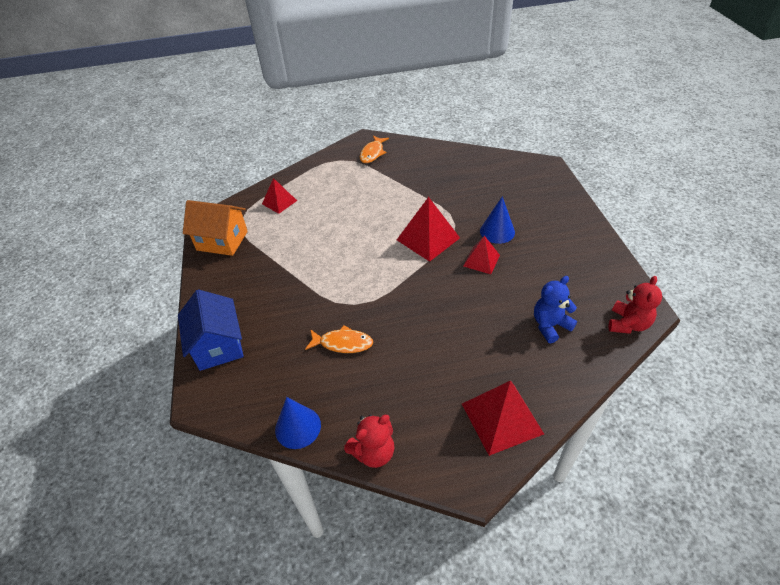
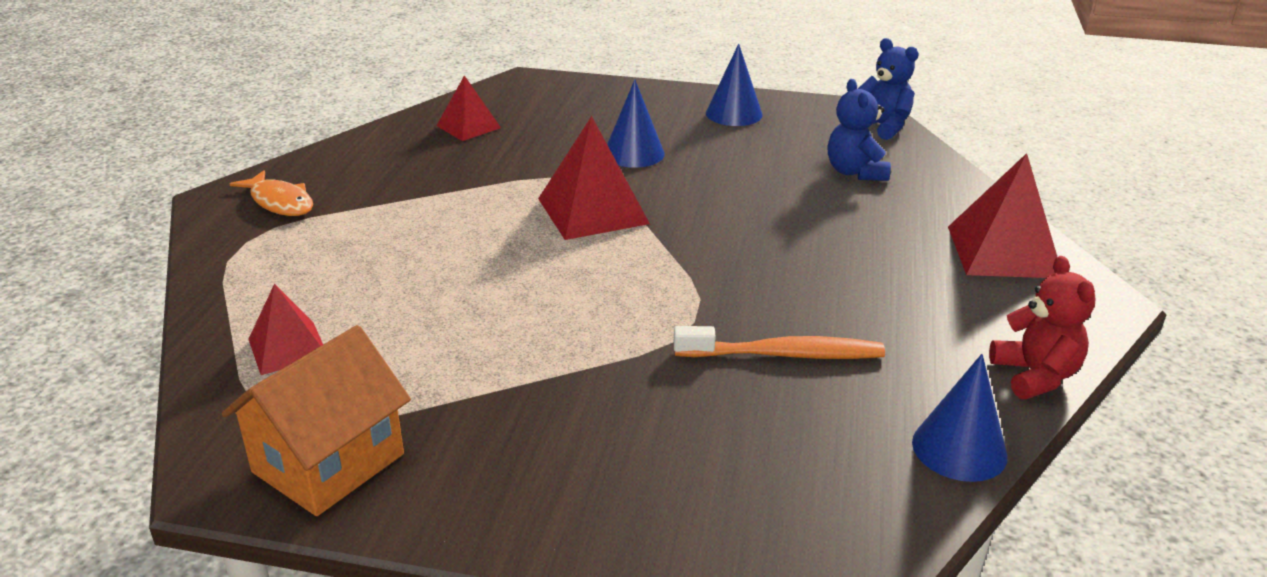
camera: 70 degrees left, 15 degrees down
blue house [178,289,244,371] -> none
orange fish [305,325,373,353] -> orange toothbrush [674,326,885,359]
red pyramid [463,236,500,274] -> red pyramid moved to [436,75,501,141]
red teddy bear [609,276,662,334] -> blue teddy bear [858,38,919,140]
none -> blue cone [706,44,763,126]

